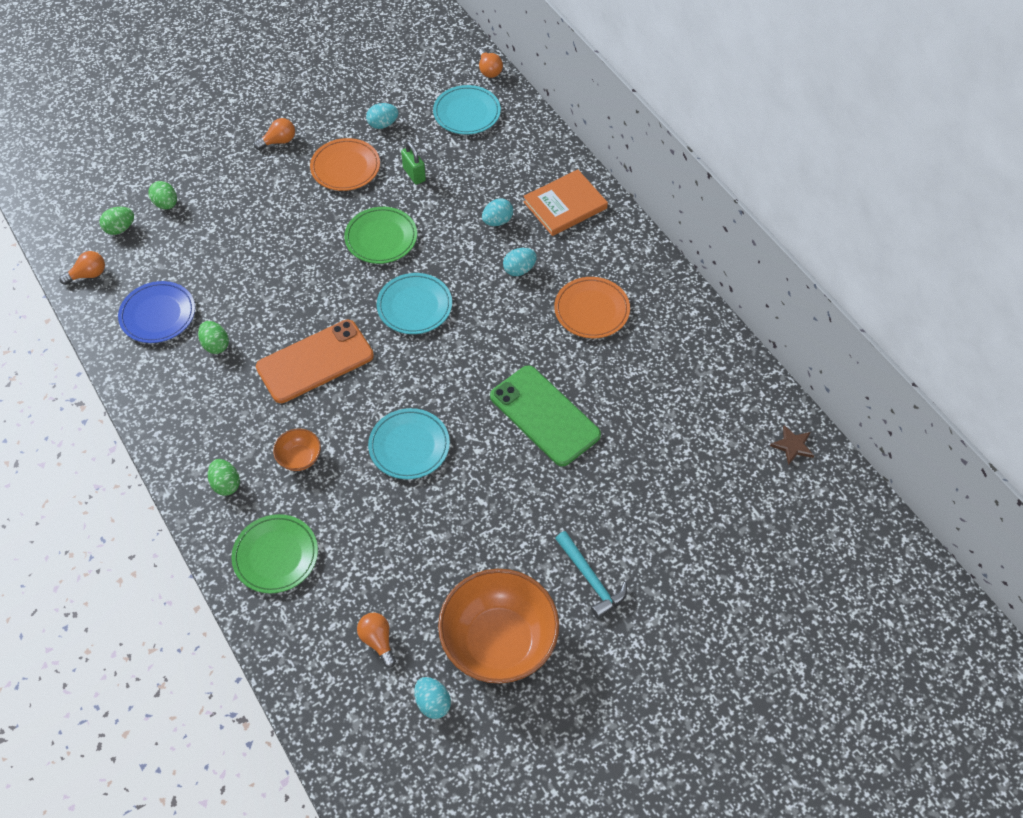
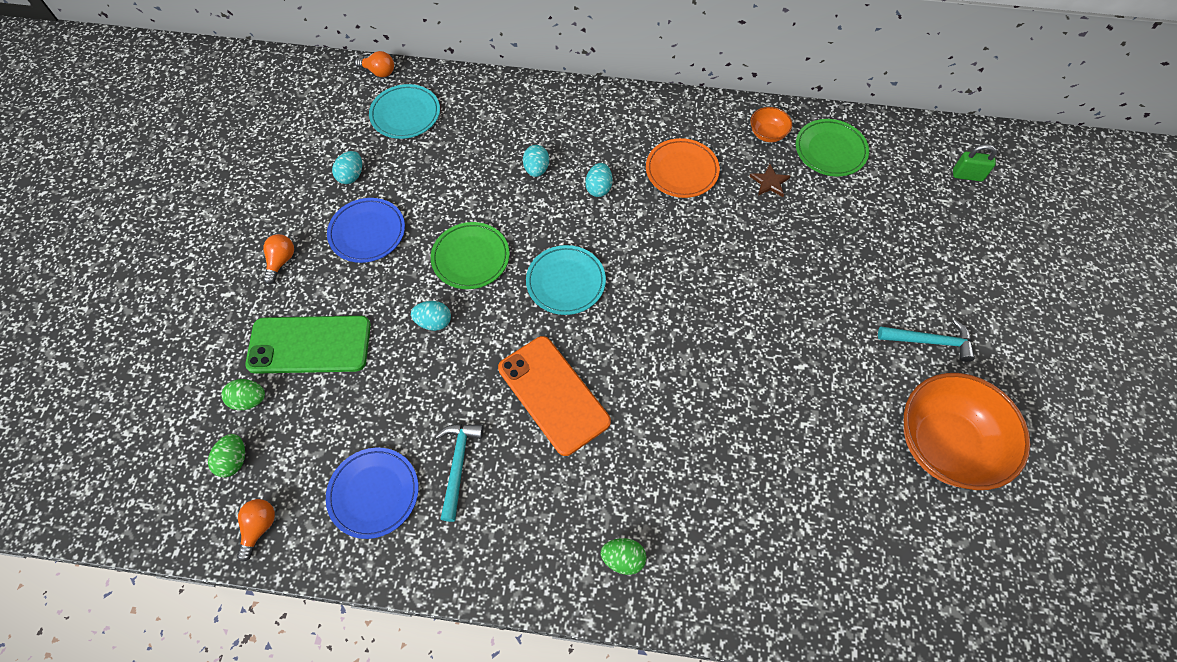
camera: 50 degrees left, 5 degrees up
green egg [198,321,229,354] -> turquoise hammer [435,424,484,522]
green plate [231,514,318,593] -> green plate moved to [796,119,869,176]
orange phone [256,320,374,403] -> orange phone turned 45 degrees counterclockwise [498,336,611,456]
orange bowl [273,428,321,471] -> orange bowl moved to [750,107,792,142]
orange plate [310,138,380,191] -> blue plate [327,198,405,263]
orange light bulb [357,613,396,668] -> none
turquoise plate [368,408,450,479] -> none
green padlock [401,141,426,185] -> green padlock moved to [953,144,997,181]
turquoise egg [414,677,451,719] -> turquoise egg moved to [411,301,451,331]
green phone [490,365,601,466] -> green phone moved to [245,316,371,374]
orange book [523,169,608,236] -> none
brown star [770,425,814,465] -> brown star moved to [750,164,790,197]

